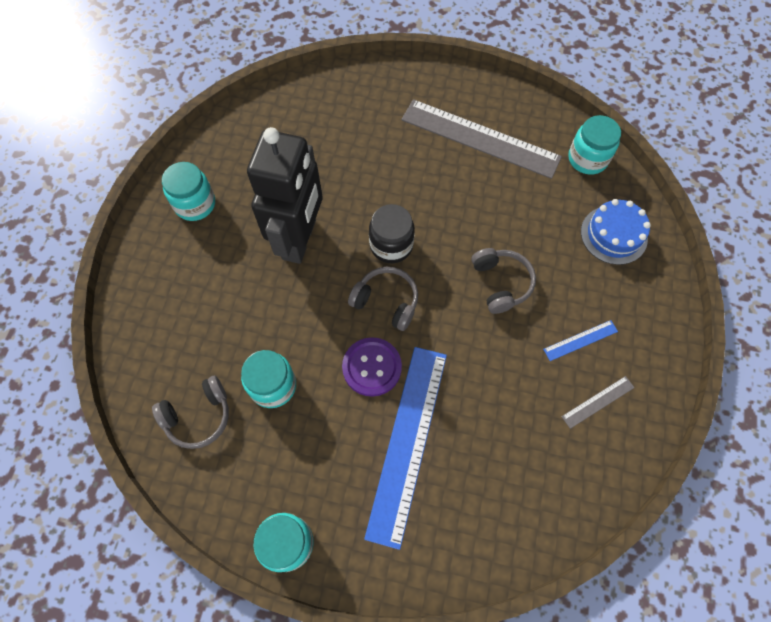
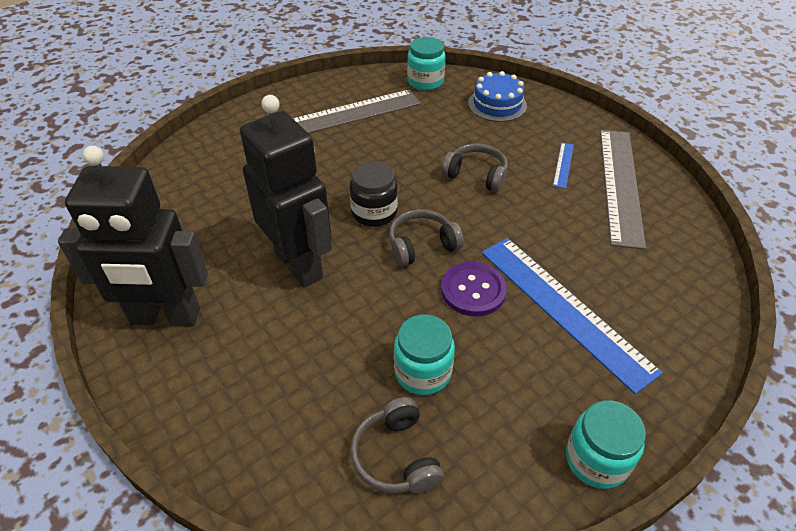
camera: 50 degrees left, 20 degrees down
grey headphones [152,376,229,449] -> grey headphones turned 150 degrees clockwise [350,397,444,493]
turquoise jar [162,162,215,221] -> black robot [58,146,208,326]
grey ruler [561,376,635,429] -> grey ruler [600,130,646,250], size x2.38

